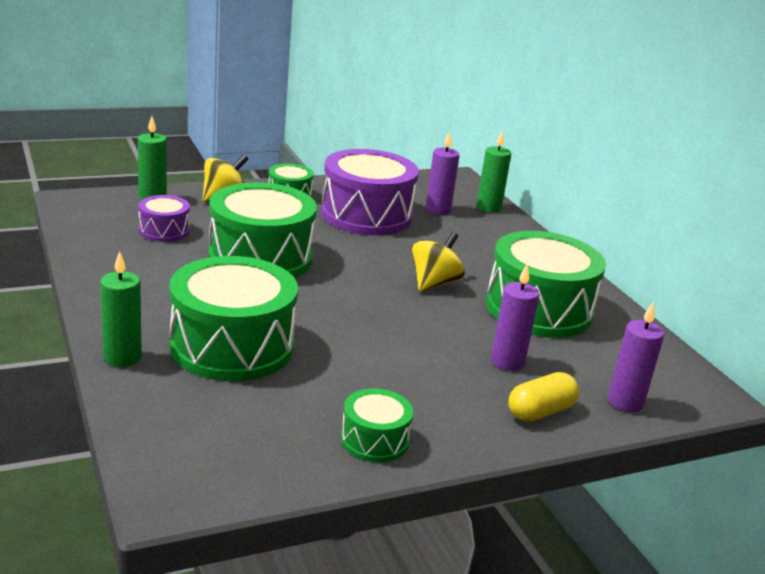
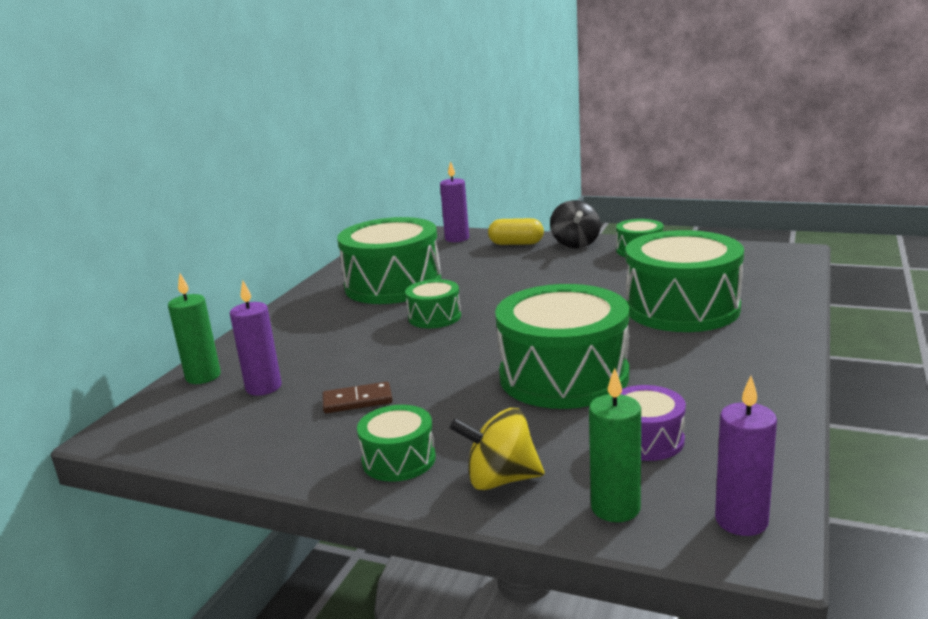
camera: 130 degrees left, 5 degrees down
green candle [100,251,142,367] -> none
purple drum [321,149,419,235] -> brown domino [322,382,393,413]
yellow spinning top [412,232,465,292] -> green drum [405,279,461,328]
purple candle [491,264,539,371] -> purple candle moved to [715,376,777,536]
none -> black spinning top [550,200,601,248]

